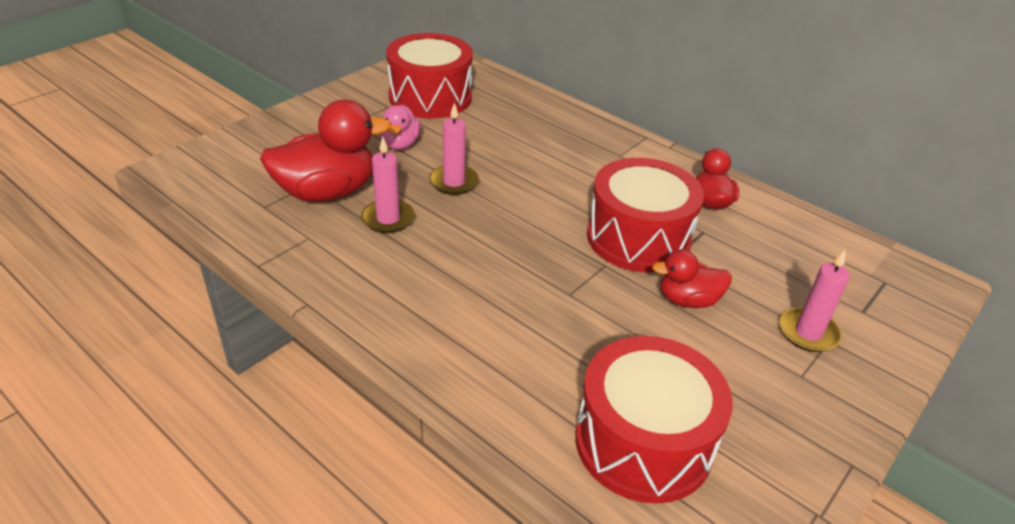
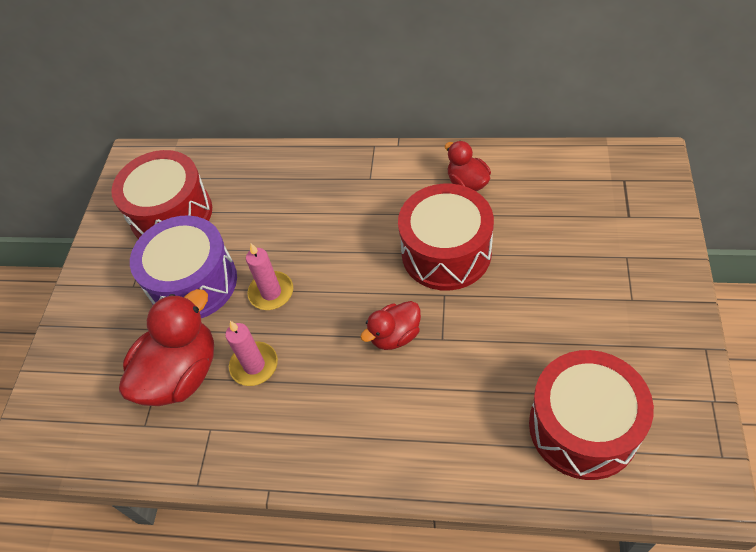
camera: 25 degrees left, 15 degrees up
pink duck [379,105,421,150] -> purple drum [130,215,237,318]
red duck [652,249,732,308] -> red duck moved to [360,301,421,350]
pink candle [779,250,850,352] -> none

